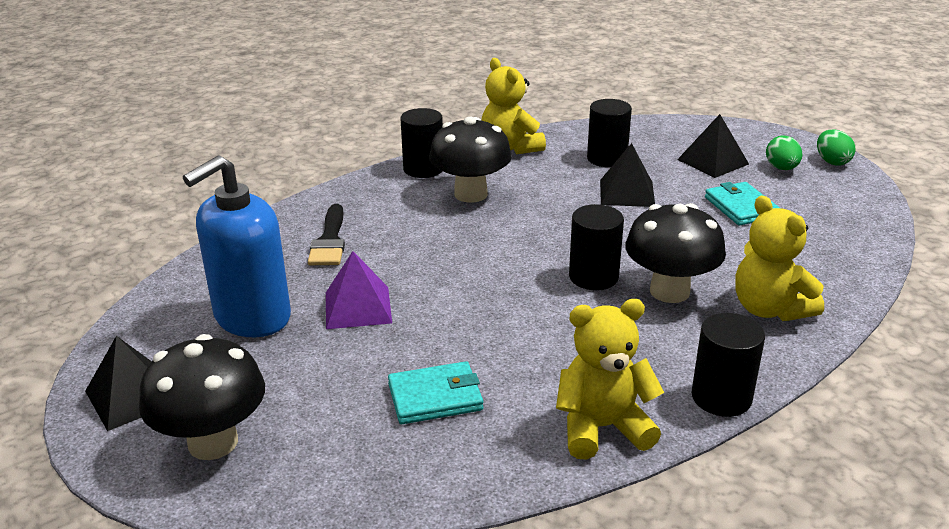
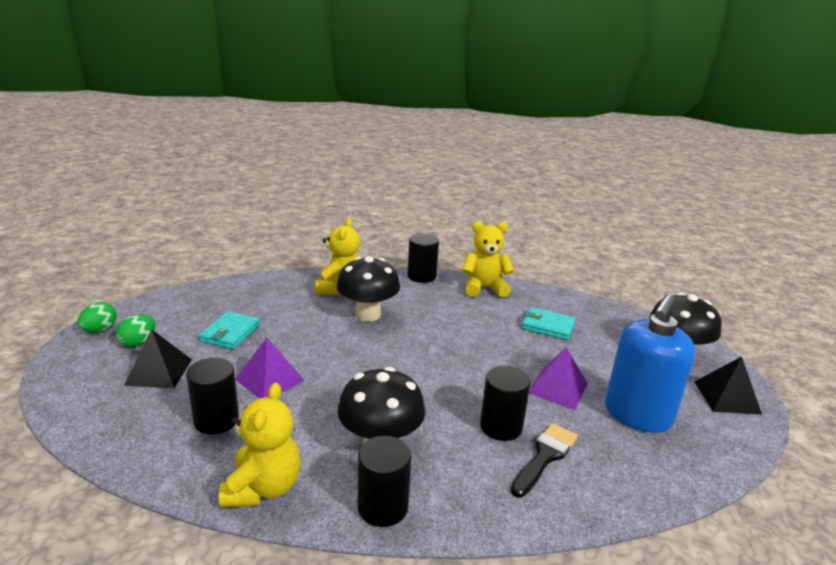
camera: 145 degrees left, 5 degrees down
blue soap dispenser [183,155,291,337] -> blue soap dispenser turned 135 degrees clockwise [605,294,695,433]
yellow teddy bear [556,299,664,459] -> yellow teddy bear turned 150 degrees clockwise [462,221,514,297]
black cylinder [569,204,624,290] -> black cylinder moved to [480,366,531,441]
black pyramid [600,143,655,207] -> purple pyramid [235,338,305,398]

